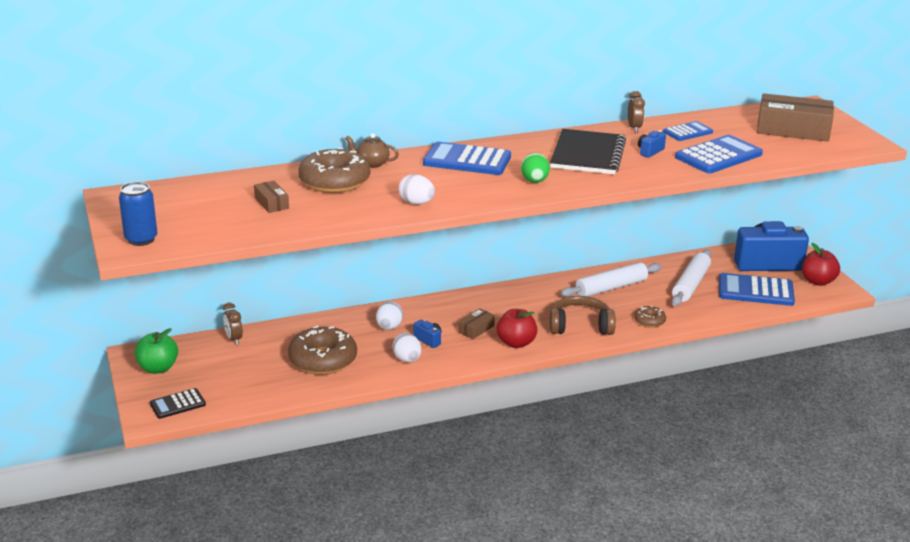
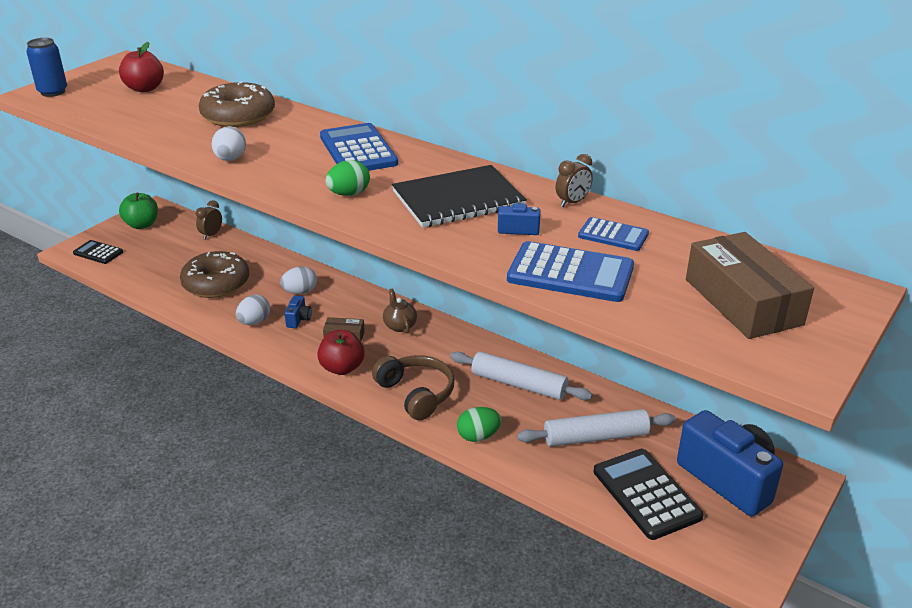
camera: 55 degrees right, 5 degrees up
brown box [254,181,289,213] -> none
brown teapot [345,133,399,168] -> brown teapot moved to [383,289,417,334]
brown donut [634,306,666,328] -> green egg [457,407,501,442]
blue calculator [719,273,795,306] -> black calculator [593,449,704,540]
red apple [802,243,840,286] -> red apple moved to [119,42,164,92]

